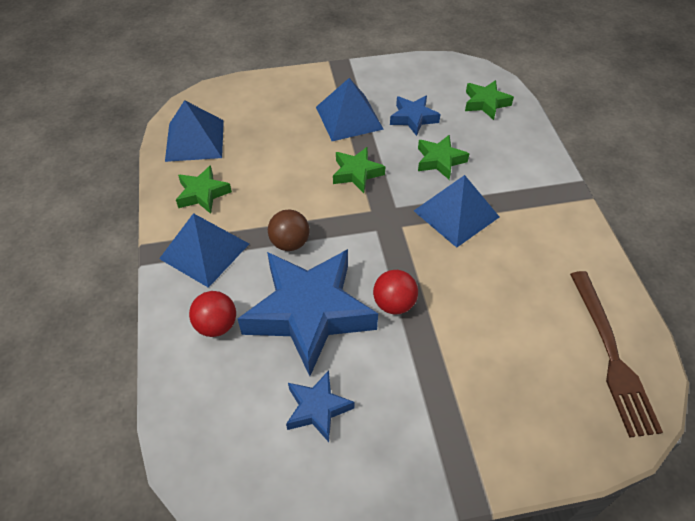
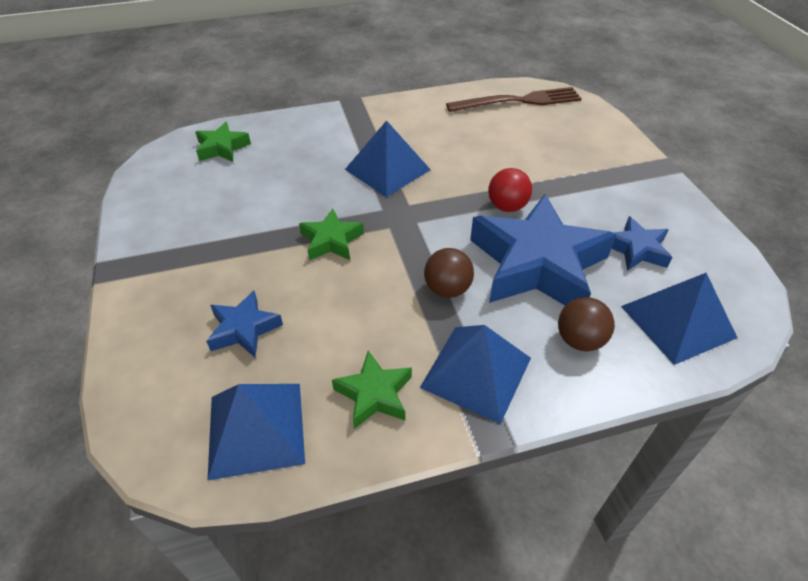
camera: 95 degrees left, 5 degrees down
red ball [189,291,236,337] -> brown ball [558,297,615,351]
blue pyramid [316,78,384,141] -> blue pyramid moved to [621,273,737,365]
blue star [390,96,440,136] -> blue star moved to [206,291,283,357]
green star [418,135,470,179] -> none

